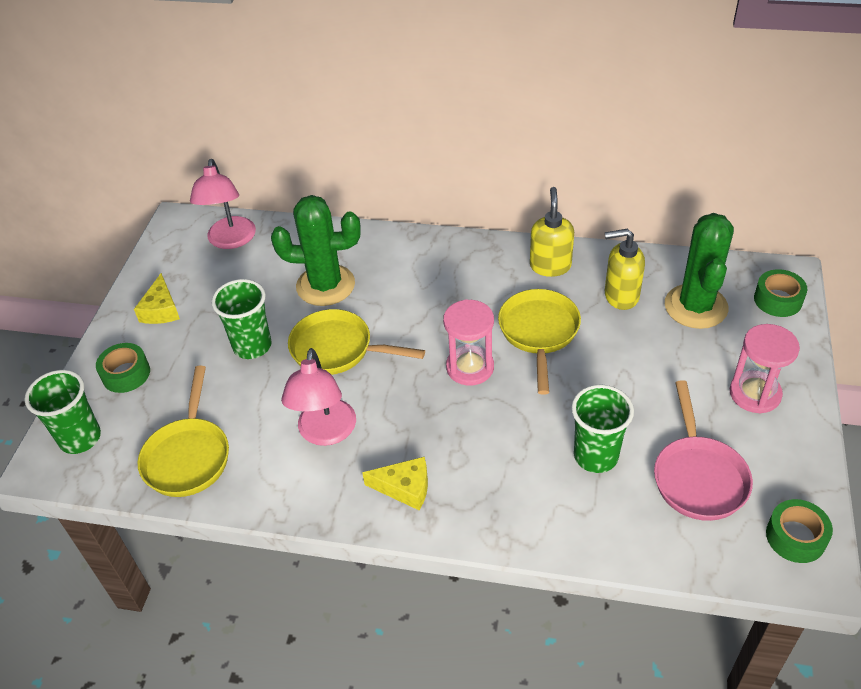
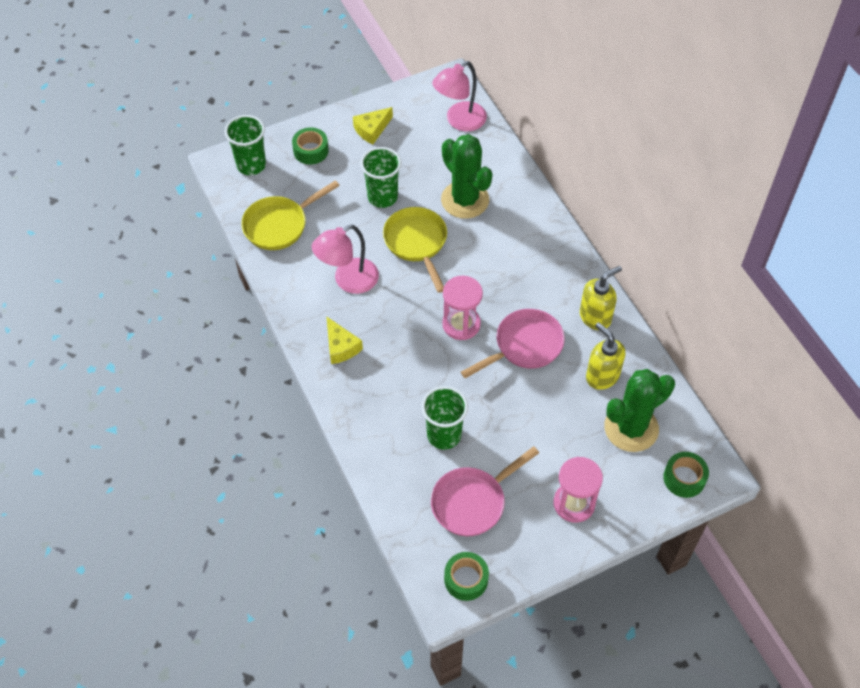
camera: 50 degrees right, 10 degrees up
yellow pan [498,289,581,395] -> pink pan [461,309,565,378]

